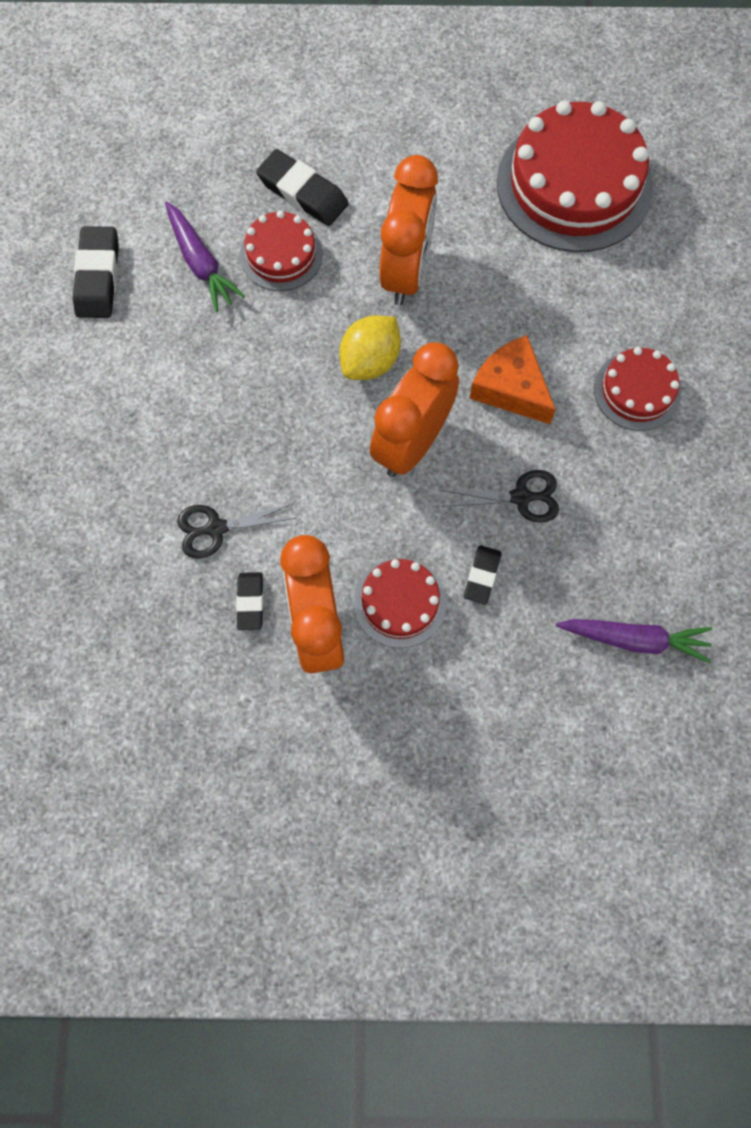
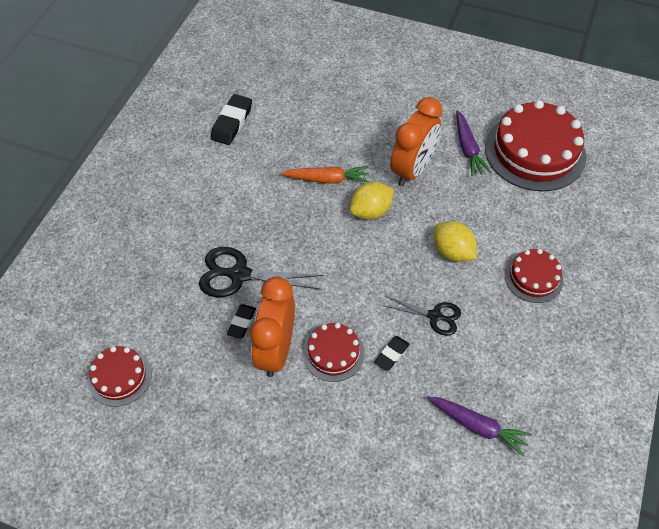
camera: 20 degrees right, 15 degrees down
purple carrot [165,201,245,312] -> purple carrot moved to [456,110,492,176]
black scissors [177,503,296,559] -> black scissors [199,247,324,297], size x1.62
red cake [240,210,323,291] -> red cake moved to [88,346,152,407]
black eraser [256,149,349,226] -> none
orange clock [370,342,459,477] -> none
orange cheese [469,335,556,424] -> yellow lemon [434,221,477,262]
none -> orange carrot [281,166,369,184]

